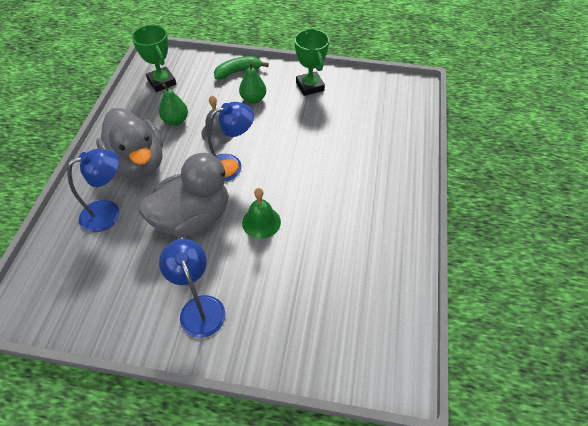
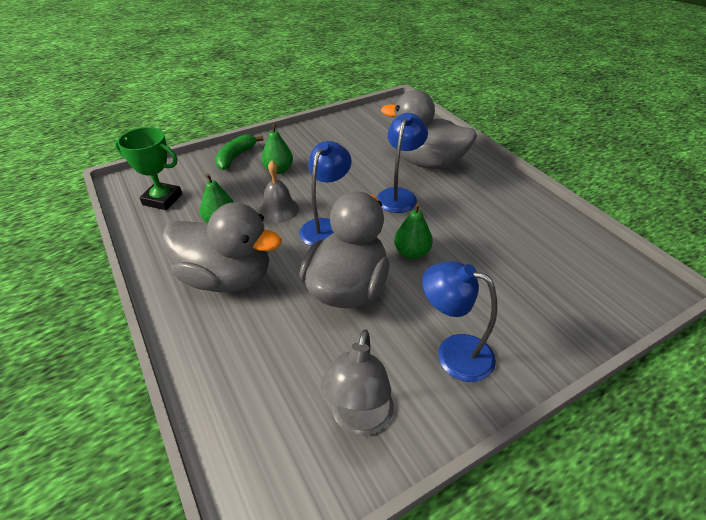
camera: 40 degrees left, 10 degrees down
blue lamp [67,149,120,232] -> blue lamp moved to [377,113,428,213]
green bell [242,188,281,239] -> green pear [394,203,433,259]
green trophy [295,29,329,96] -> none
none -> grey lamp [320,329,394,436]
none -> grey duck [381,90,477,169]

